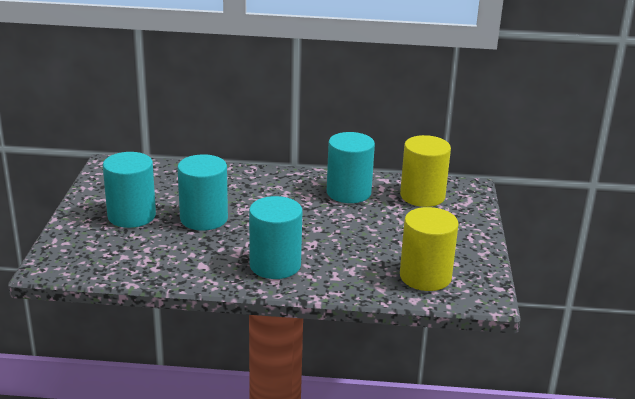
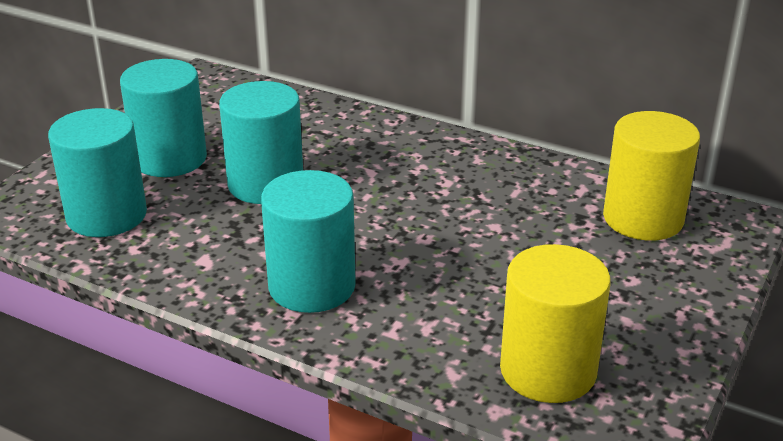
camera: 25 degrees right, 5 degrees up
turquoise cylinder [327,132,375,203] -> turquoise cylinder moved to [48,108,147,237]

